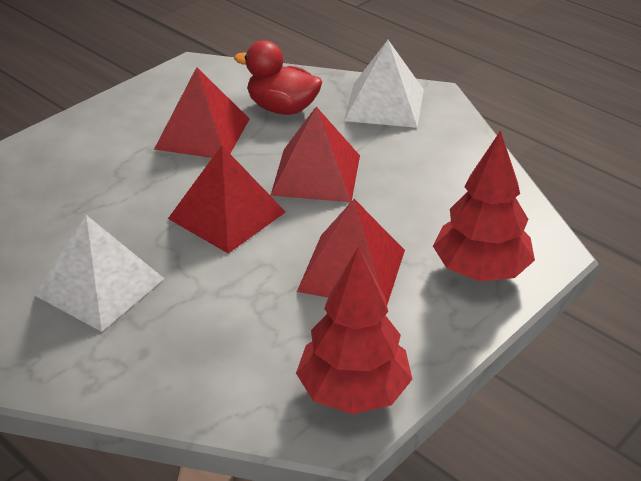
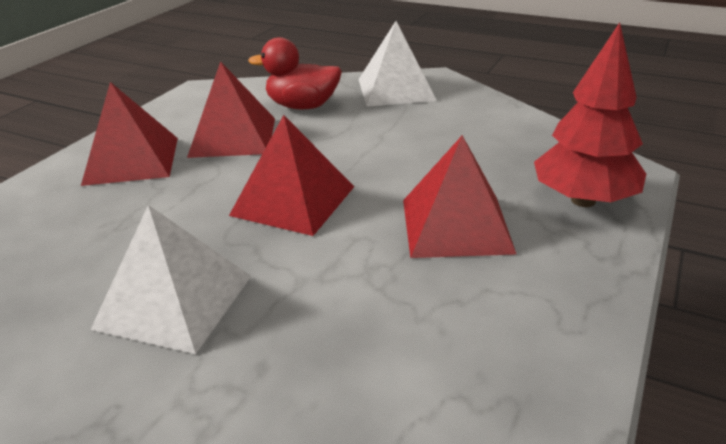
camera: 15 degrees left, 5 degrees down
red pyramid [271,107,360,202] -> red pyramid moved to [81,82,178,186]
red tree [296,247,412,414] -> none

